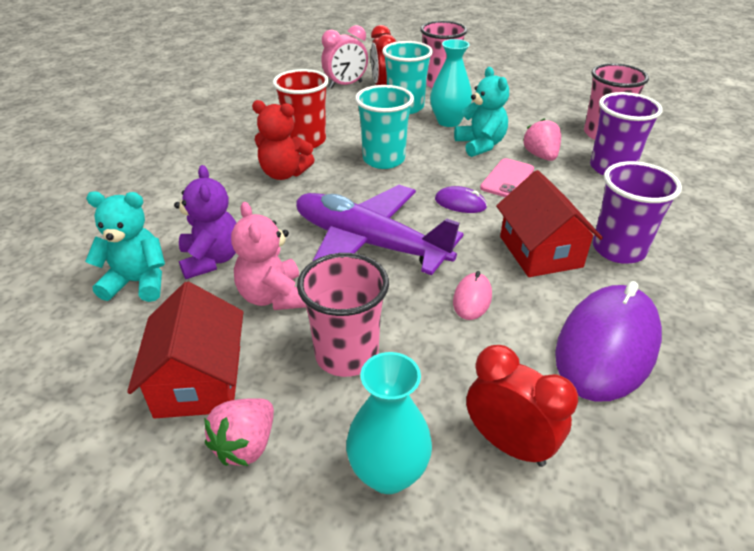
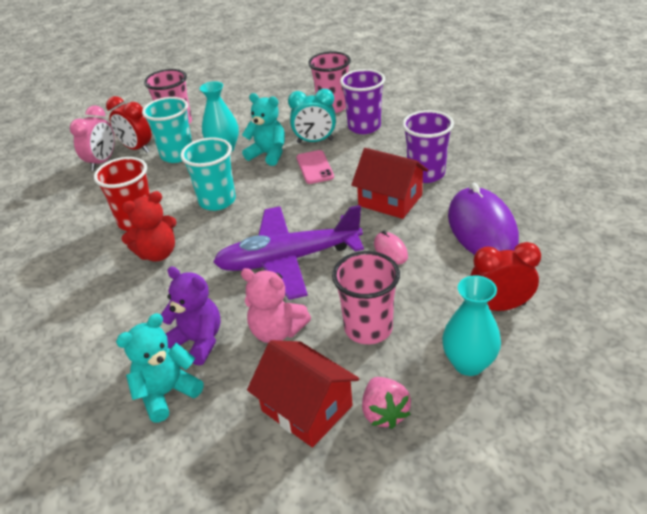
camera: 40 degrees left, 0 degrees up
purple mouse [435,186,487,213] -> none
pink strawberry [523,118,561,161] -> turquoise clock [288,89,336,143]

